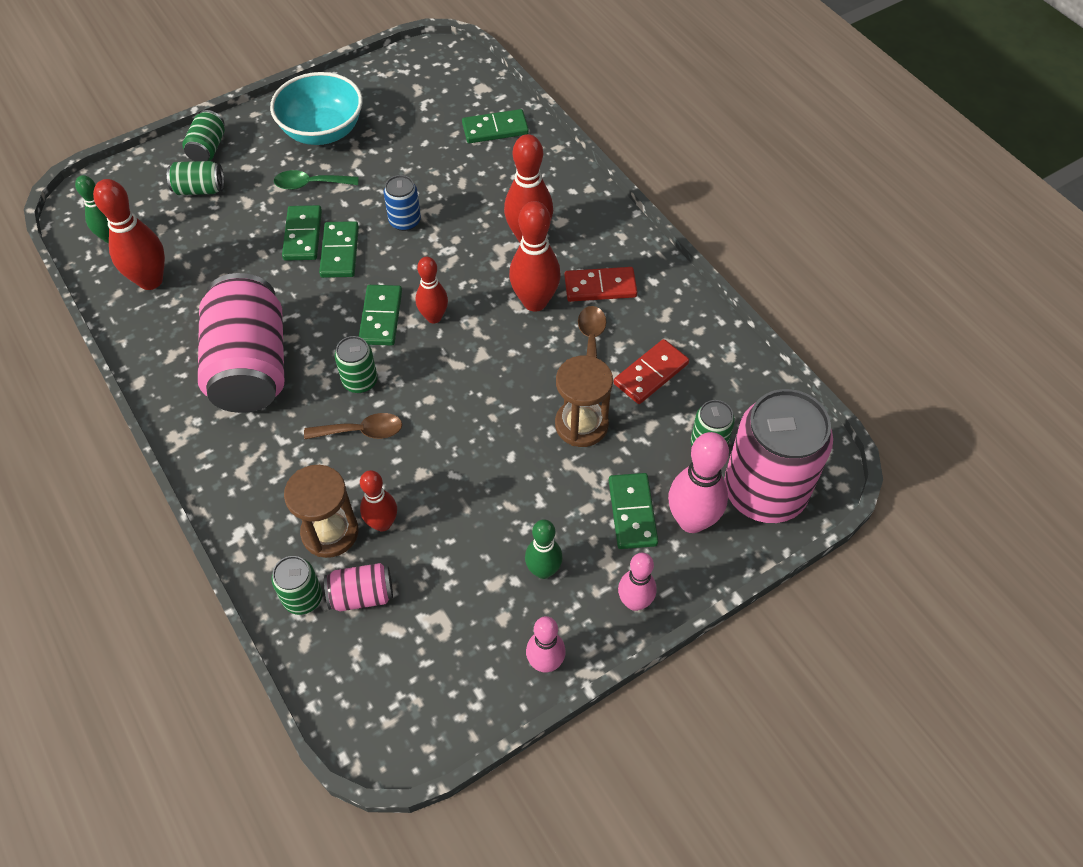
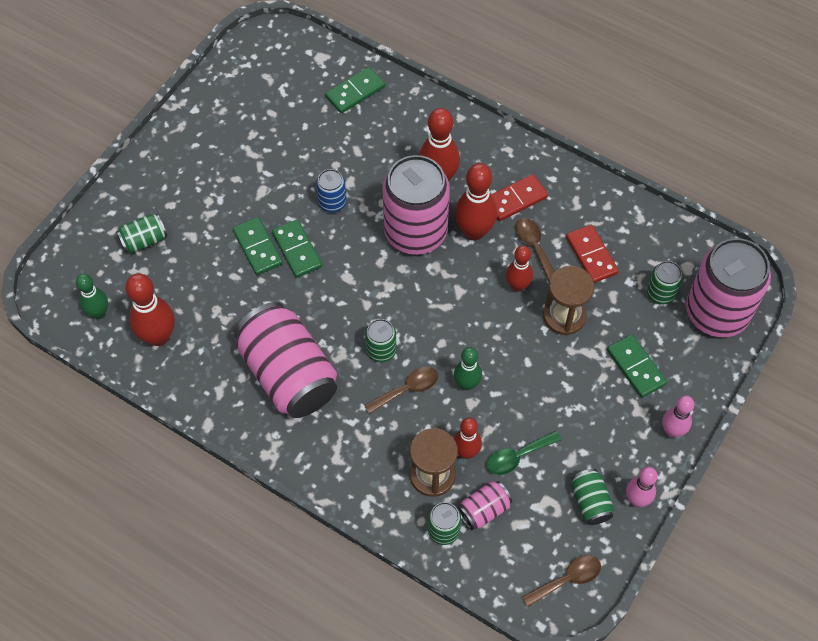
camera: 25 degrees left, 5 degrees up
green can [182,110,225,161] -> green can moved to [572,469,615,525]
turquoise bowl [270,72,363,145] -> none
green spoon [274,170,359,190] -> green spoon moved to [486,431,562,475]
green domino [359,285,402,346] -> none
red bowling pin [416,257,448,323] -> red bowling pin moved to [506,246,533,292]
green bowling pin [525,520,563,579] -> green bowling pin moved to [454,347,482,390]
red domino [614,339,689,404] -> red domino turned 45 degrees counterclockwise [566,225,619,283]
pink bowling pin [668,432,729,533] -> none
none -> pink can [382,155,450,255]
none -> brown spoon [522,555,601,607]

